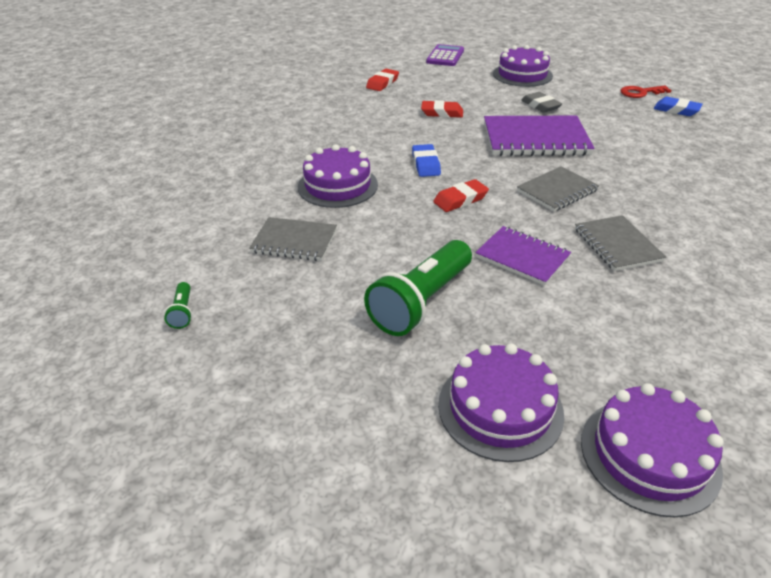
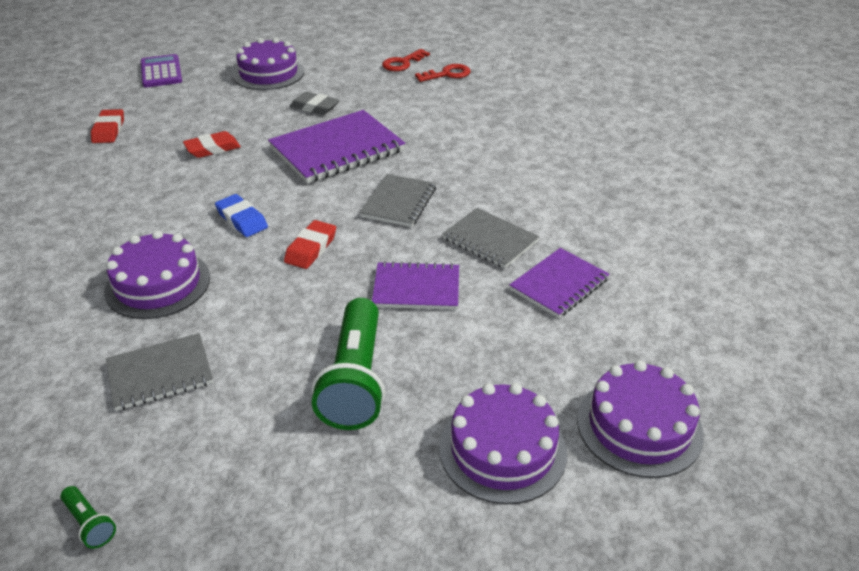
camera: 35 degrees left, 0 degrees up
blue eraser [654,97,703,116] -> red key [415,64,470,82]
none -> purple notebook [509,248,610,318]

